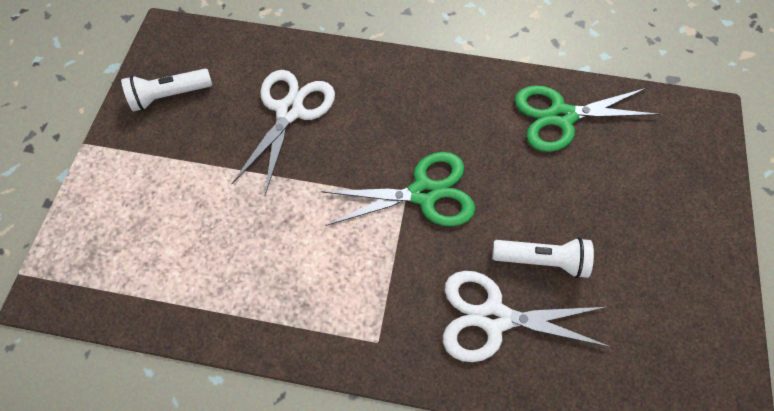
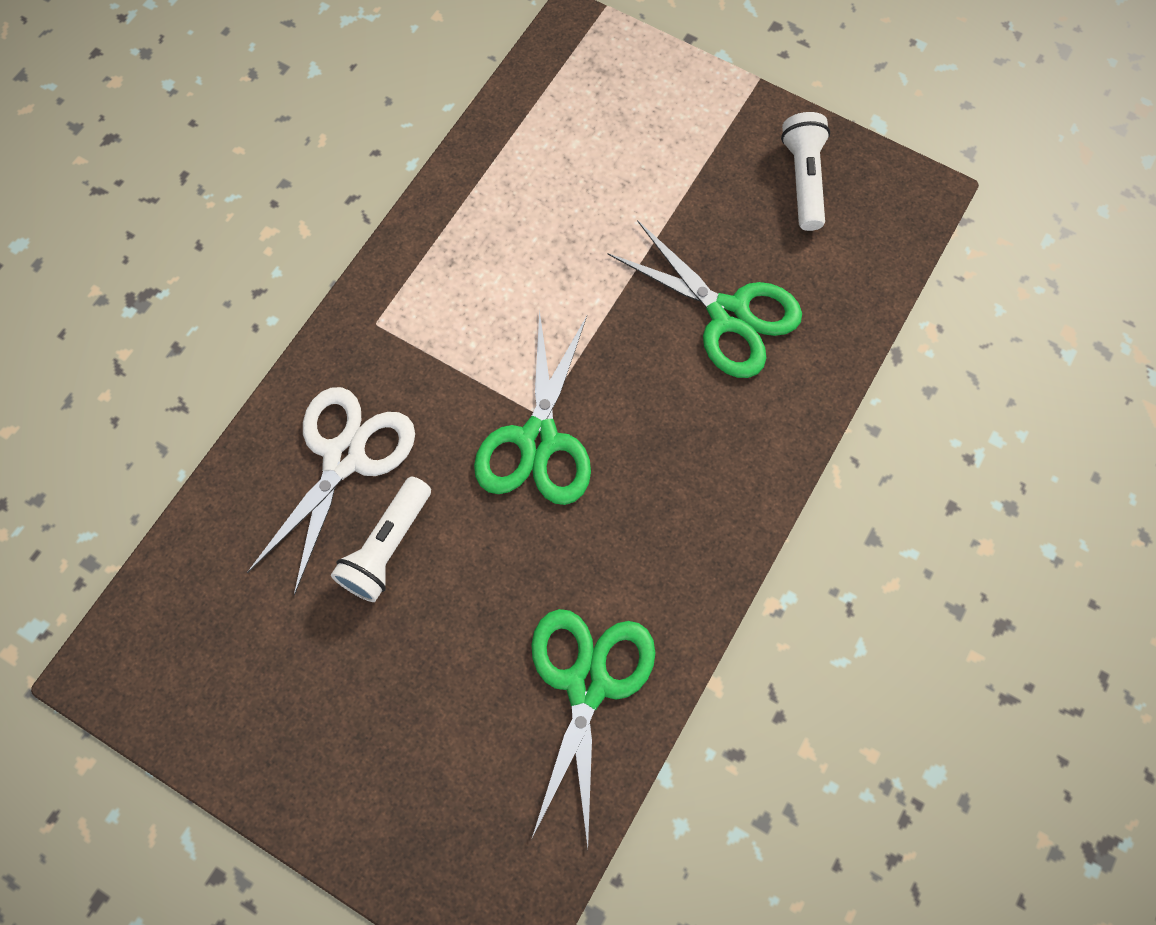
camera: 110 degrees right, 5 degrees up
white scissors [231,70,335,195] -> green scissors [608,220,802,378]

